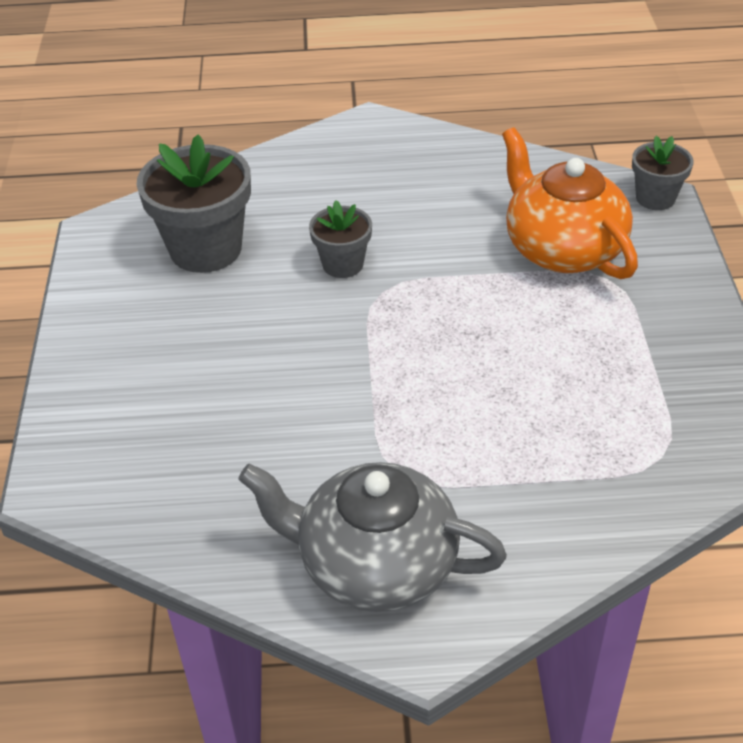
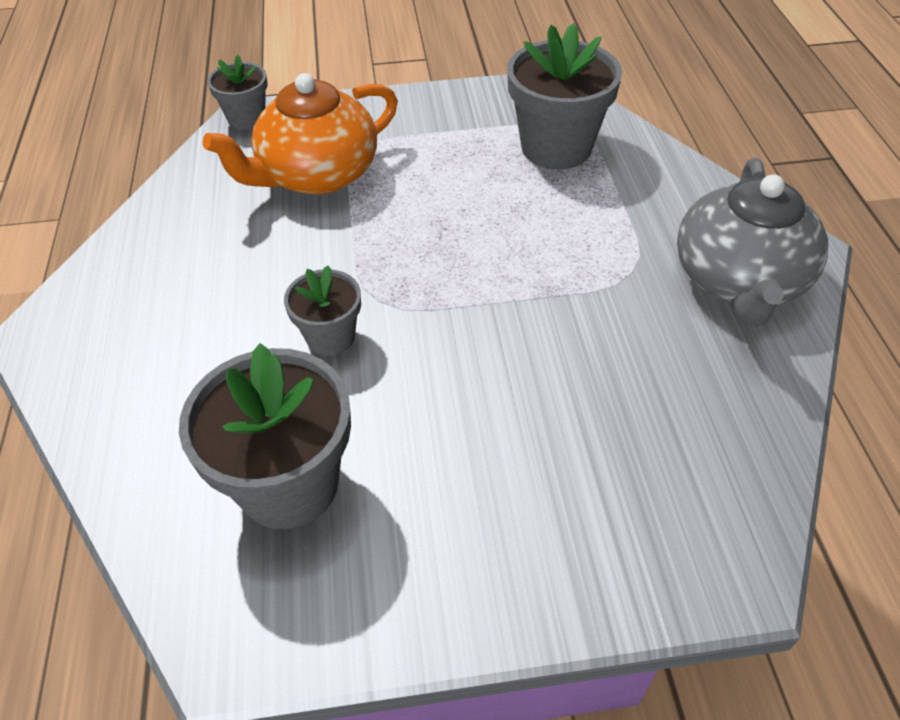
camera: 95 degrees left, 5 degrees up
none -> grey flower pot [507,23,622,169]

